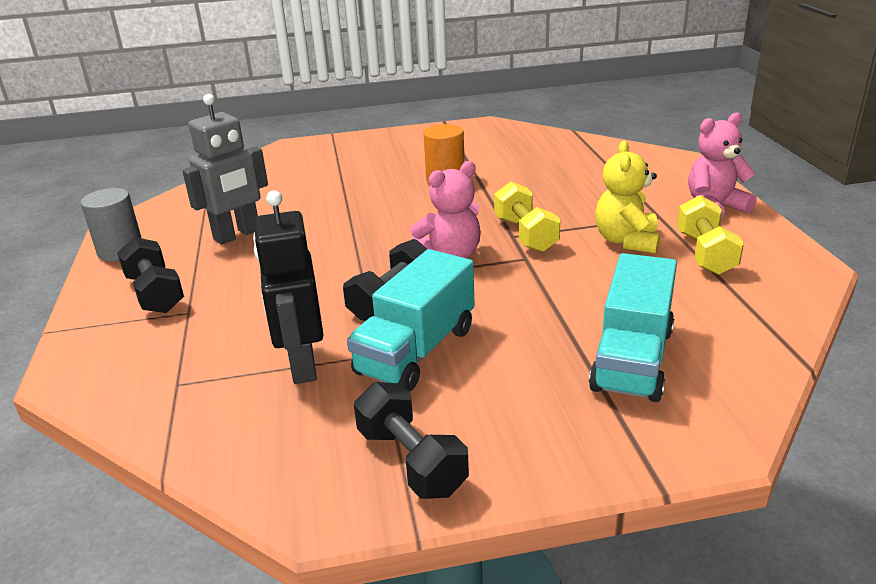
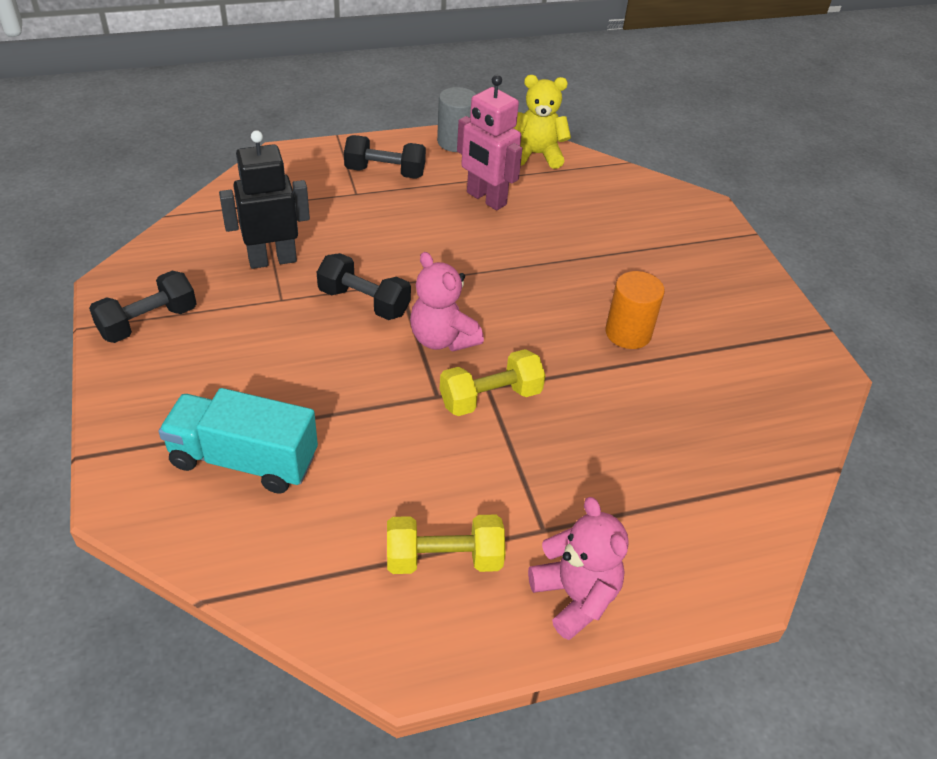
camera: 80 degrees right, 15 degrees up
black dumbbell [117,237,184,313] -> black dumbbell turned 45 degrees clockwise [344,135,426,179]
grey robot [182,94,268,245] -> pink robot [457,75,523,210]
turquoise truck [347,249,475,392] -> none
yellow teddy bear [595,141,660,254] -> yellow teddy bear moved to [514,75,571,169]

